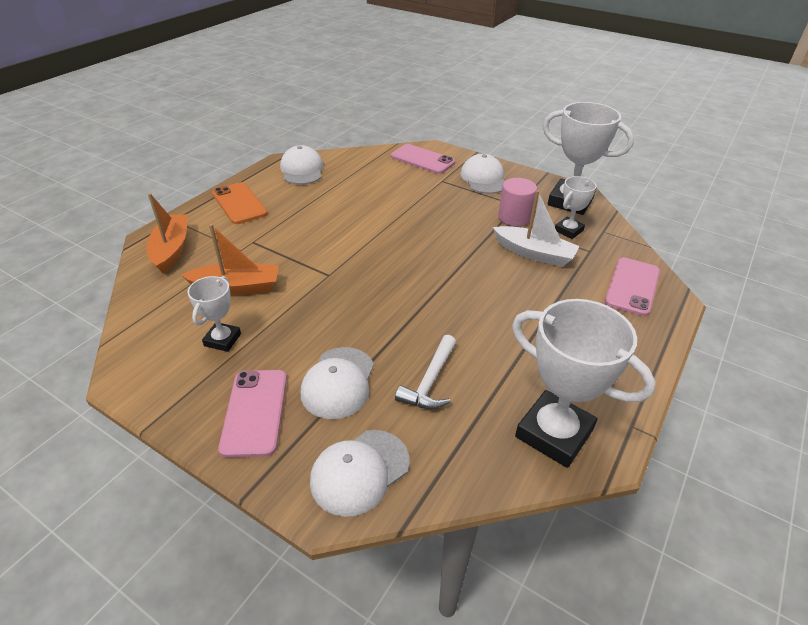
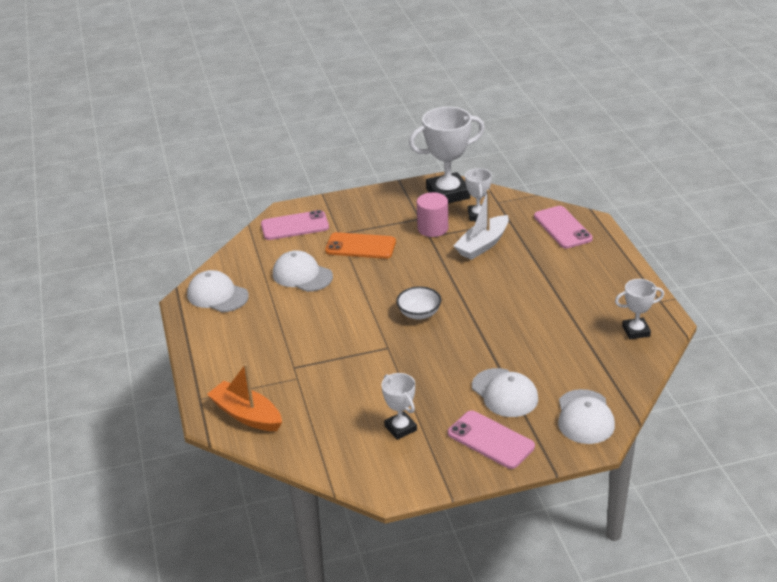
camera: 45 degrees left, 5 degrees down
orange boat [181,224,279,295] -> none
orange phone [212,182,267,224] -> orange phone moved to [325,232,396,259]
white hammer [395,335,456,409] -> none
white cap [460,154,505,194] -> white cap moved to [273,250,333,292]
white boat [493,190,580,267] -> white boat turned 150 degrees clockwise [453,190,509,260]
white trophy [512,299,656,468] -> white trophy [615,279,664,339], size x0.54
none -> white bowl [396,286,441,320]

